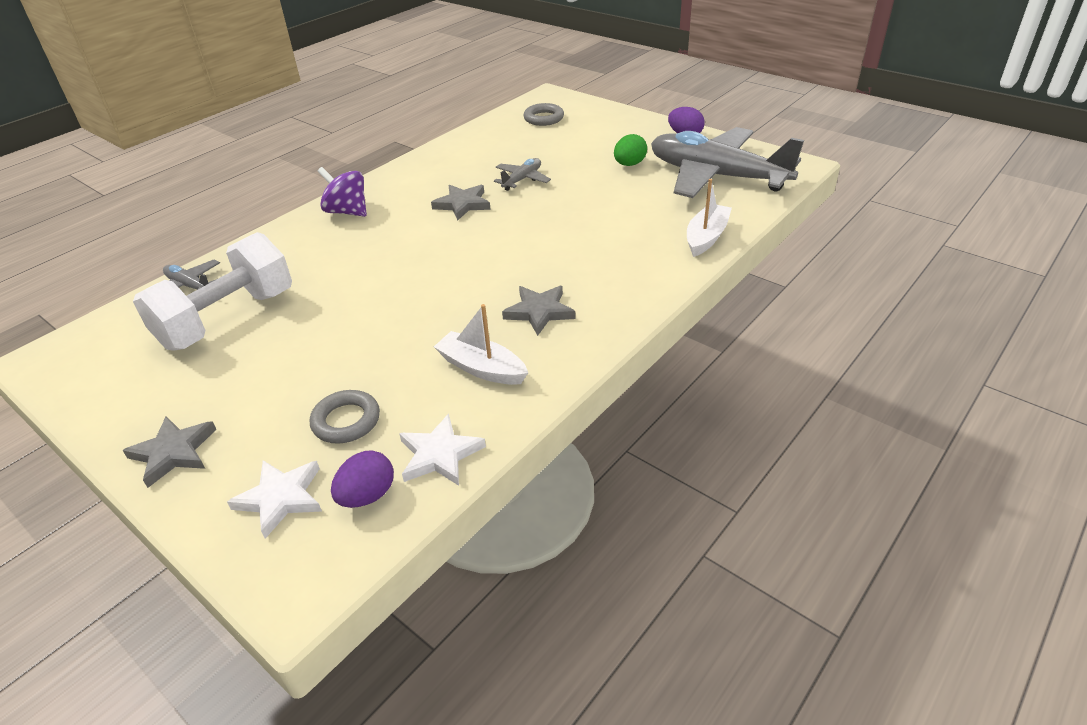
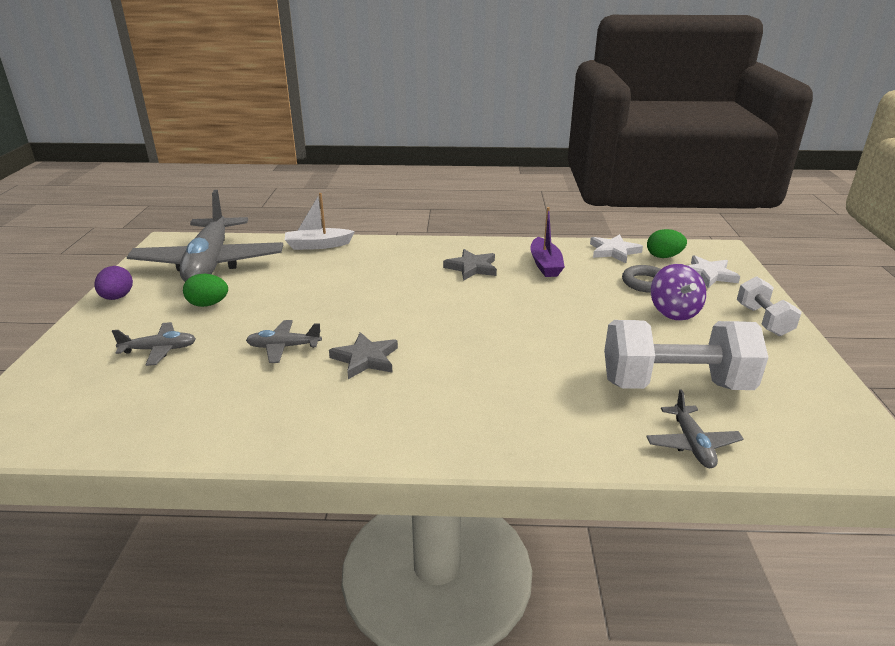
camera: 130 degrees left, 10 degrees down
grey star [123,416,217,488] -> white dumbbell [737,276,802,336]
purple spinning top [317,167,367,217] -> purple spinning top moved to [651,264,706,321]
purple egg [331,450,394,508] -> green egg [647,229,687,258]
white boat [434,304,528,385] -> purple boat [530,207,565,277]
grey ring [523,103,564,126] -> none
none -> grey plane [112,322,196,366]

